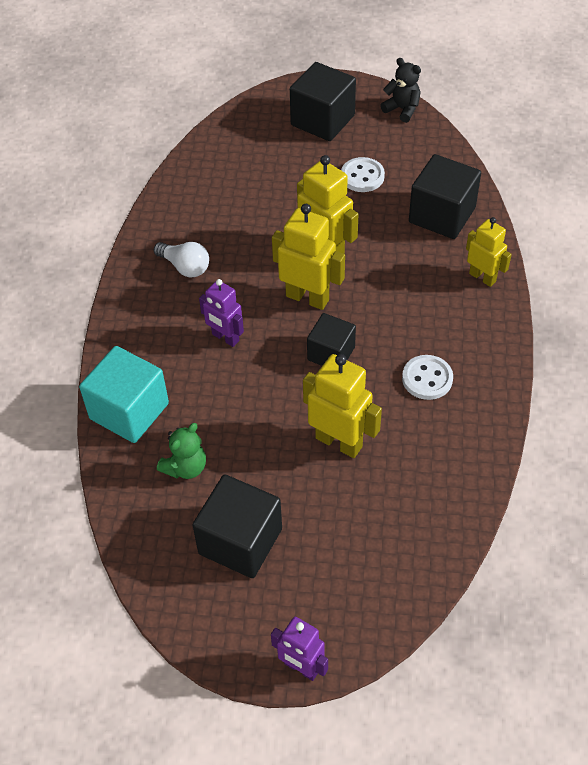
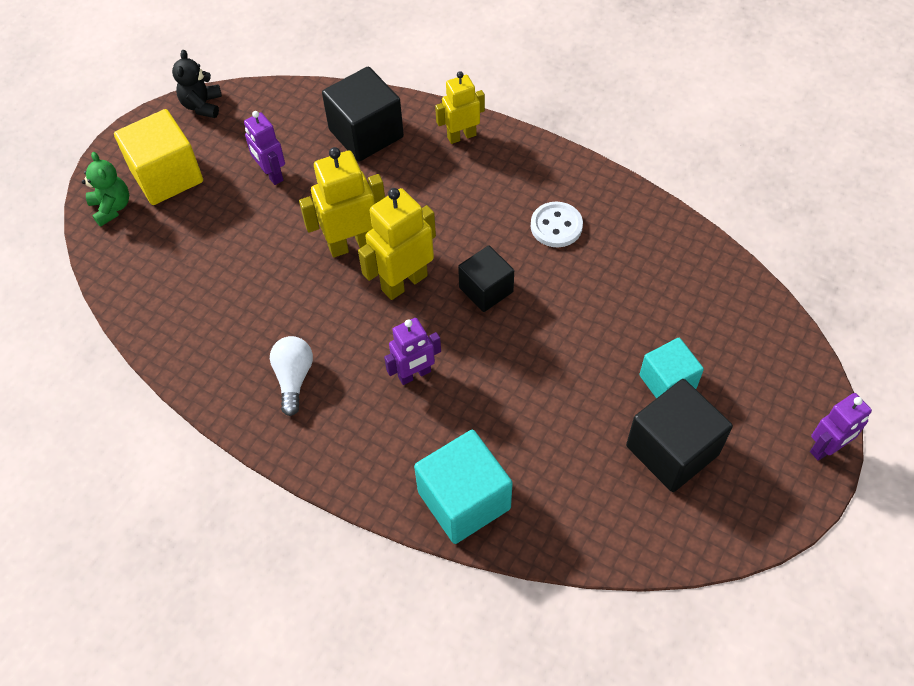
camera: 65 degrees left, 5 degrees up
white light bulb [154,242,209,277] -> white light bulb turned 60 degrees counterclockwise [270,336,313,416]
green teddy bear [157,423,206,479] -> green teddy bear moved to [82,152,129,227]
black cube [290,62,356,141] -> yellow cube [114,109,203,205]
yellow robot [303,354,382,458] -> none
white button [341,157,385,192] -> purple robot [244,111,285,185]
black teddy bear [380,58,421,123] -> black teddy bear turned 60 degrees counterclockwise [172,50,222,118]
none -> turquoise cube [639,338,704,398]

